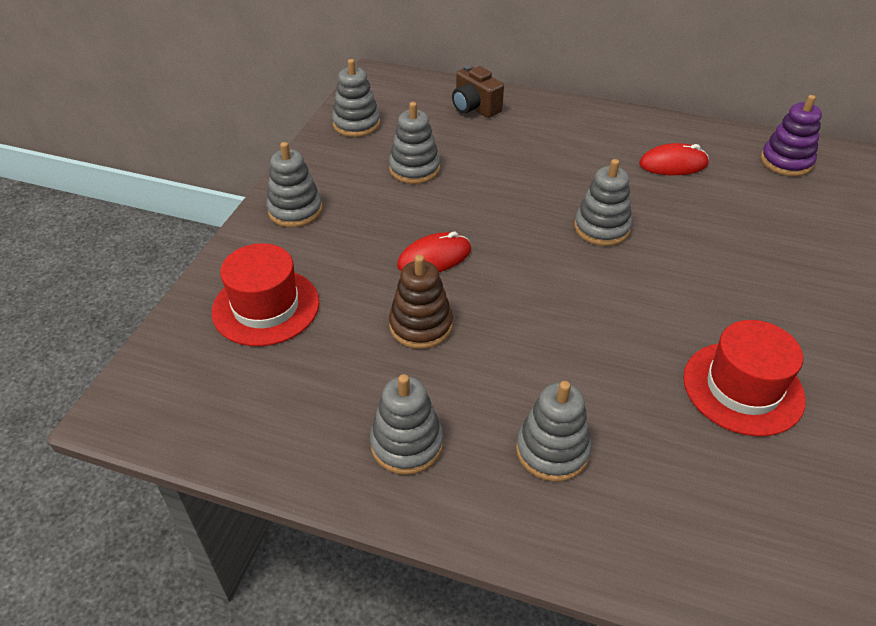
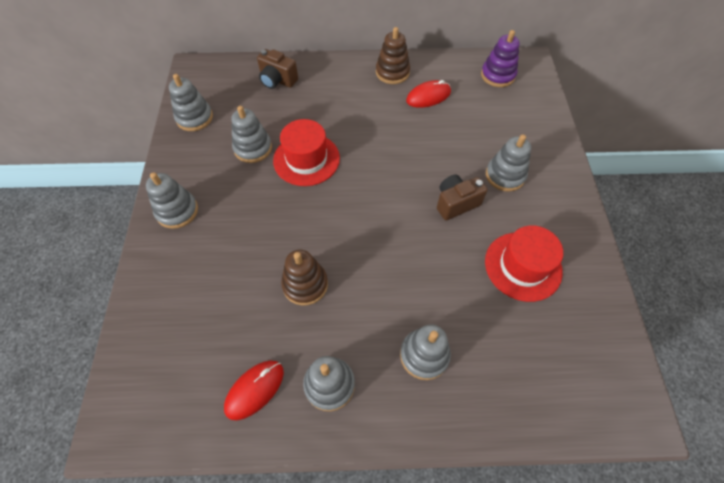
camera: 20 degrees left, 15 degrees up
red hat [212,243,319,346] -> red hat moved to [273,119,340,186]
red mouse [397,232,471,272] -> red mouse moved to [224,361,284,421]
grey stacking toy [574,159,632,246] -> grey stacking toy moved to [486,134,531,192]
none -> brown stacking toy [376,27,410,84]
none -> brown camera [437,174,488,220]

